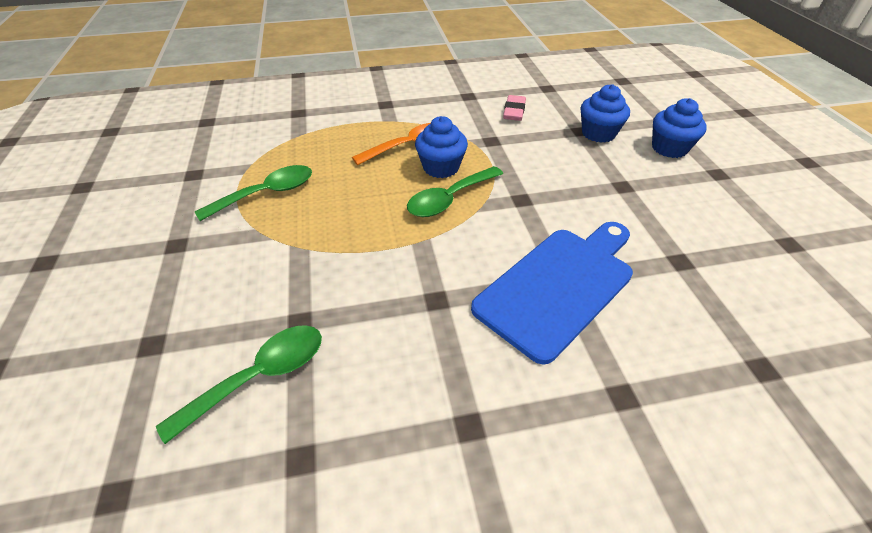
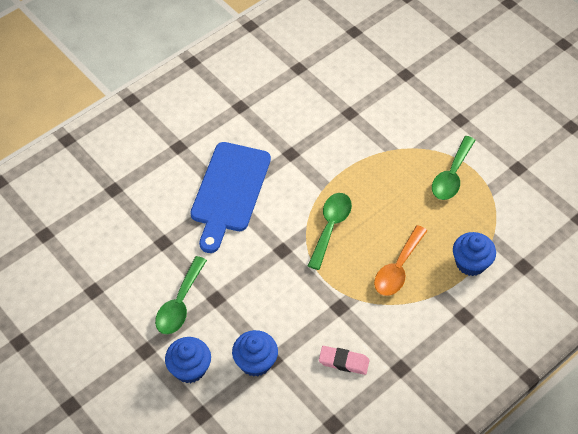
camera: 150 degrees right, 10 degrees up
green spoon [156,325,322,444] -> green spoon moved to [155,256,207,335]
blue cupcake [415,116,468,178] -> blue cupcake moved to [453,232,496,276]
pink eraser [503,95,526,121] -> pink eraser turned 60 degrees counterclockwise [319,346,370,375]

